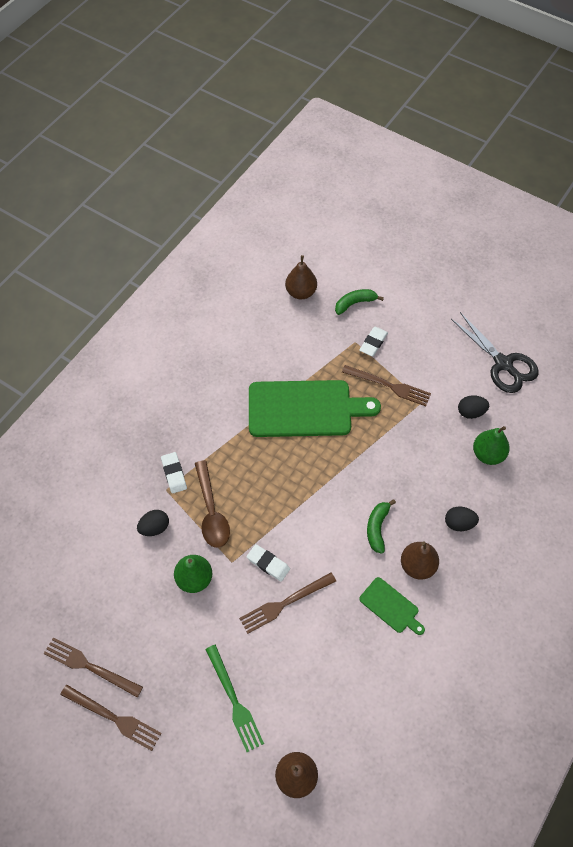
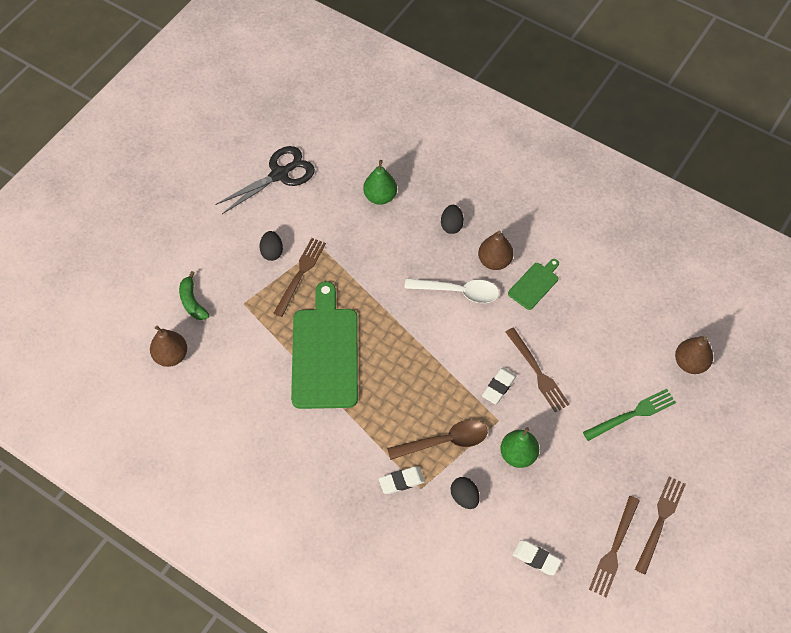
camera: 90 degrees left, 0 degrees up
white eraser [359,327,388,356] -> white eraser moved to [513,540,561,575]
green banana [367,499,396,554] -> white spoon [404,278,499,303]
black egg [458,395,489,419] -> black egg moved to [259,231,283,261]

